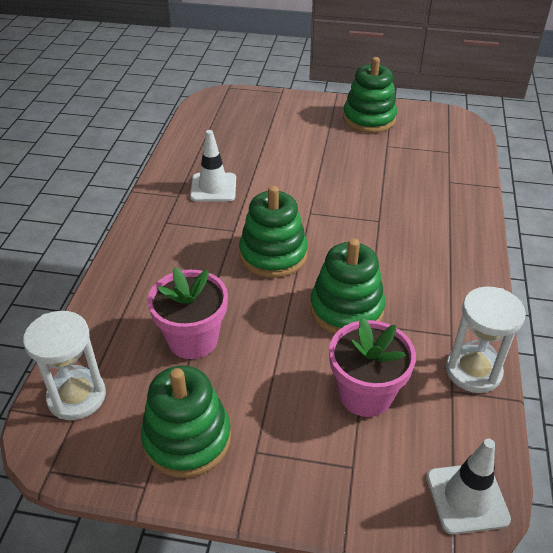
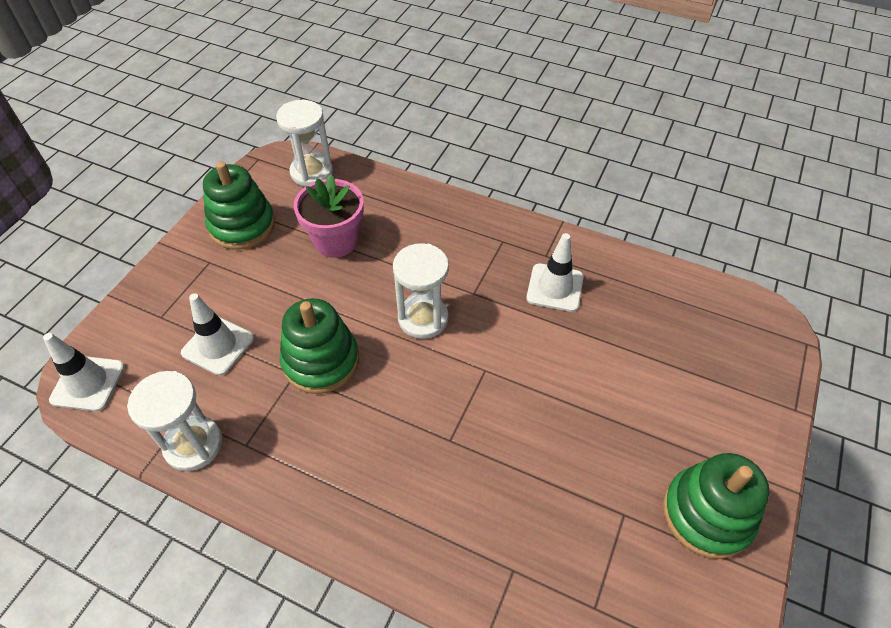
camera: 105 degrees right, 10 degrees up
green stacking toy [239,186,308,278] -> white hourglass [393,243,449,339]
pink flower pot [329,317,416,417] -> white traffic cone [181,293,254,376]

